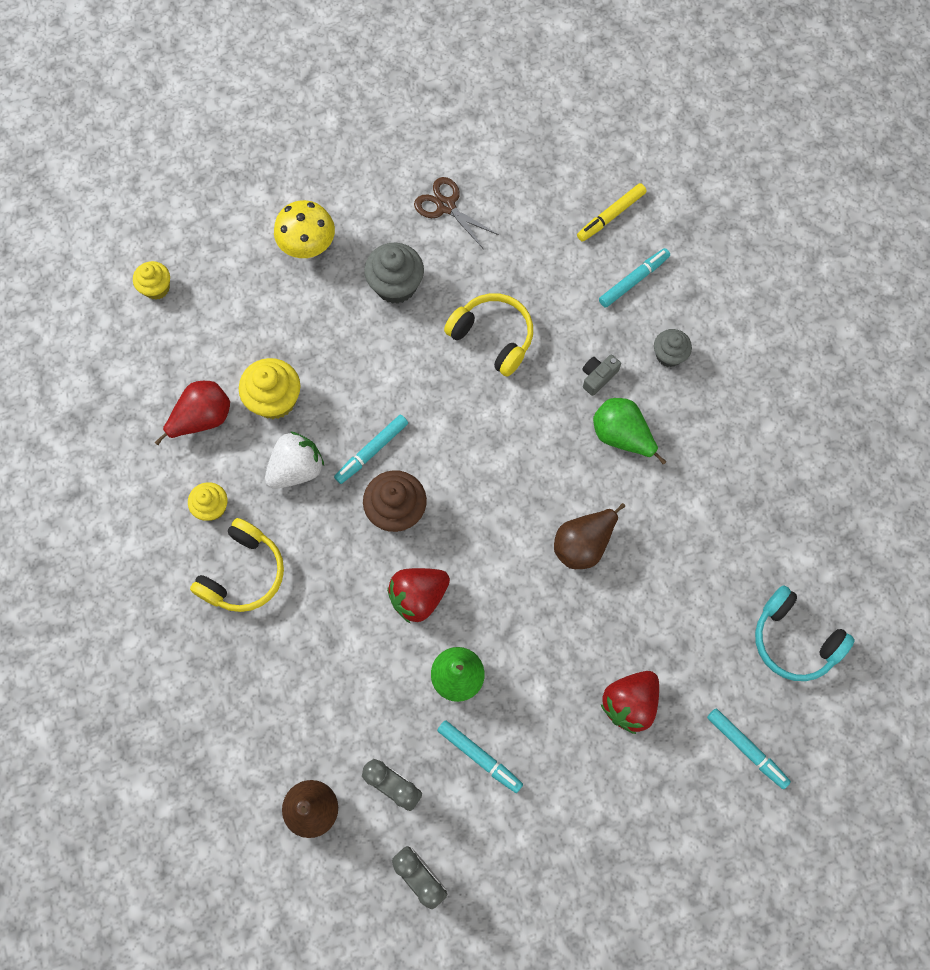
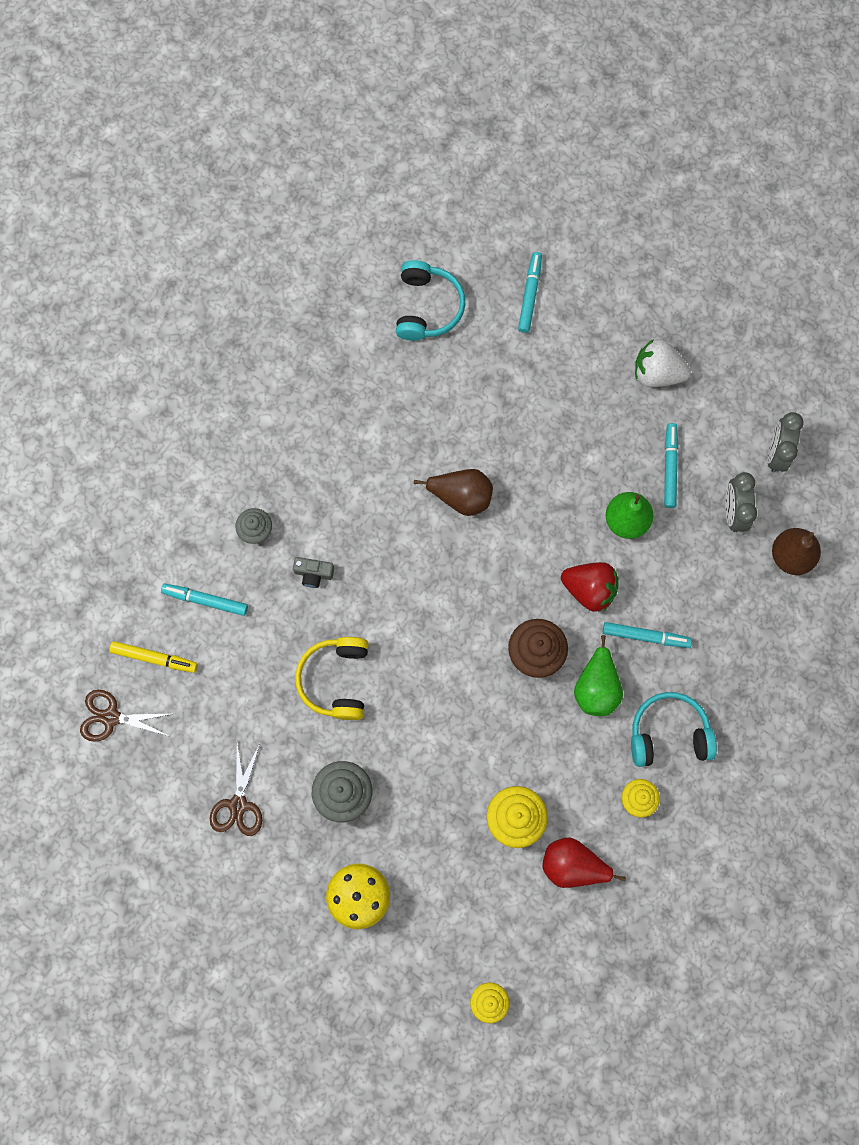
camera: 125 degrees left, 5 degrees up
yellow headphones [190,518,284,612] -> turquoise headphones [631,692,717,767]
white strawberry [265,432,324,489] -> white strawberry moved to [635,339,691,387]
turquoise marker [334,415,408,484] -> turquoise marker moved to [603,622,692,648]
green pear [593,398,666,465] -> green pear moved to [574,635,623,716]
red strawberry [601,671,659,734] -> none
none -> brown scissors [80,690,171,742]

